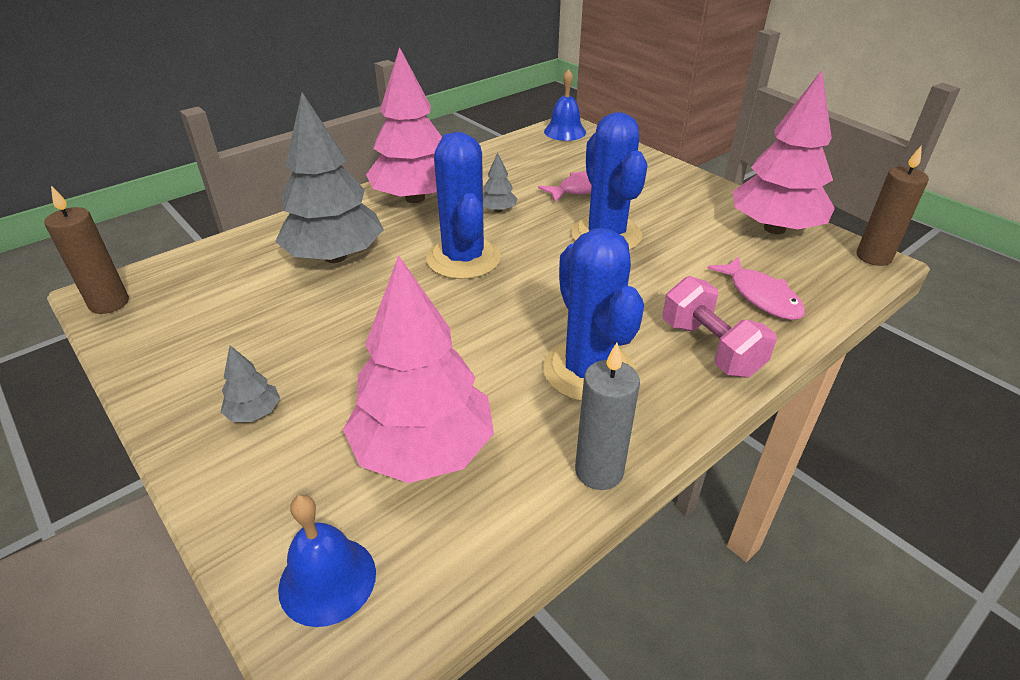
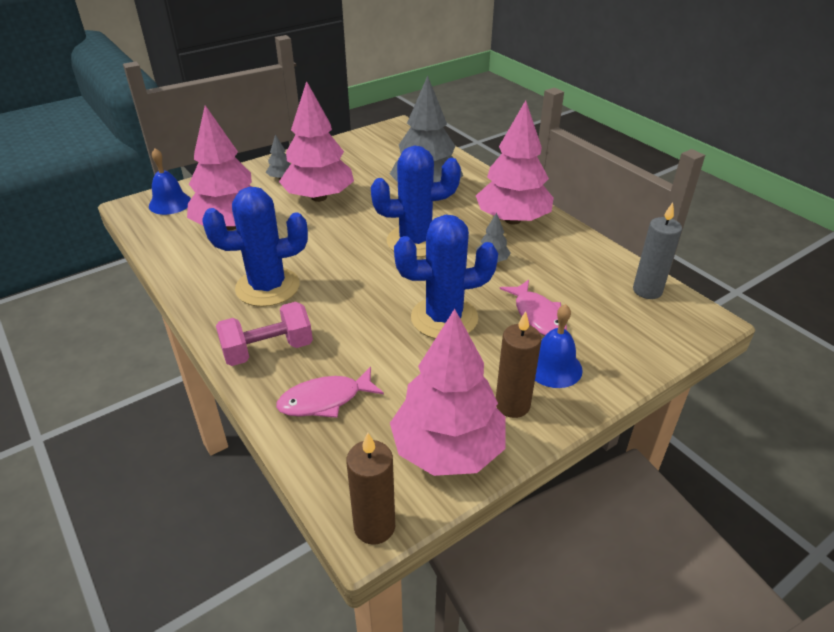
camera: 95 degrees right, 0 degrees up
brown candle [44,186,129,314] -> brown candle moved to [496,311,542,418]
blue bell [544,69,586,141] -> blue bell moved to [535,304,583,388]
grey candle [575,343,640,490] -> grey candle moved to [633,202,682,299]
none -> pink tree [279,81,354,202]

